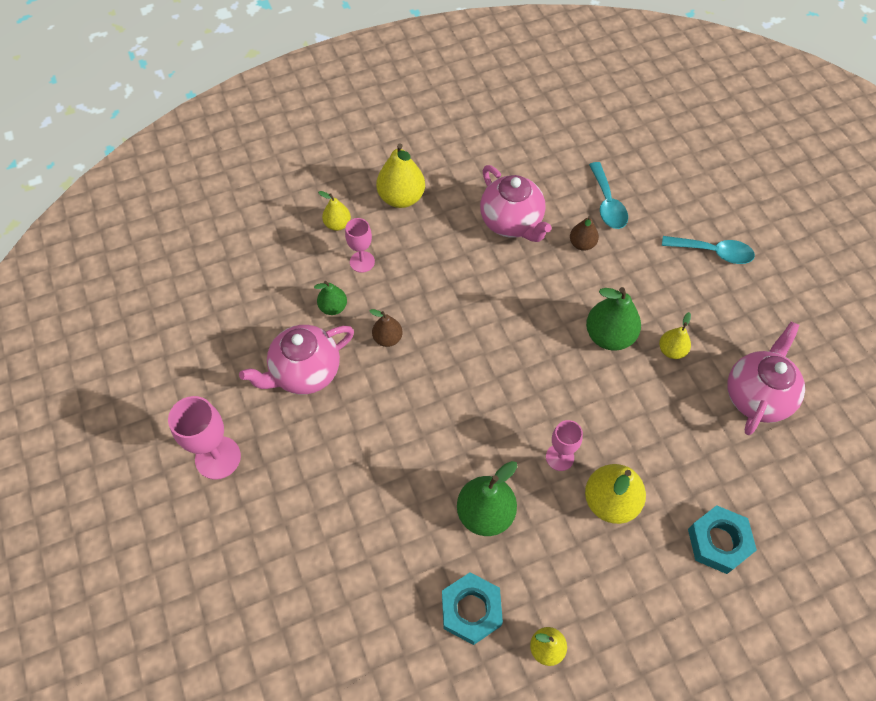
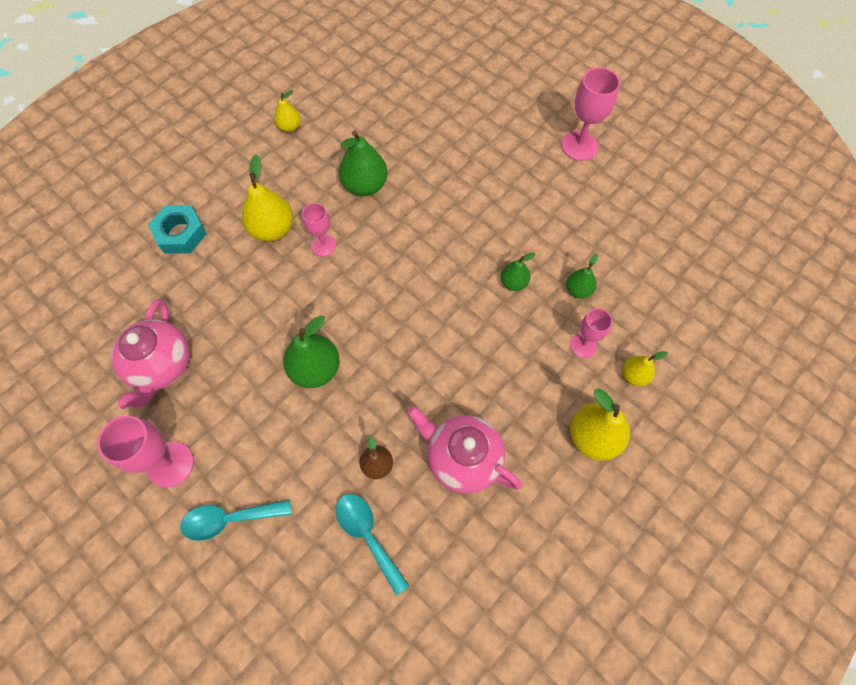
camera: 155 degrees right, 5 degrees up
pink teapot [239,325,354,394] -> none
brown pear [369,309,403,347] -> green pear [501,252,535,291]
turquoise nut [442,572,503,645] -> none
yellow pear [659,312,691,359] -> none
none -> pink goblet [97,416,194,487]

